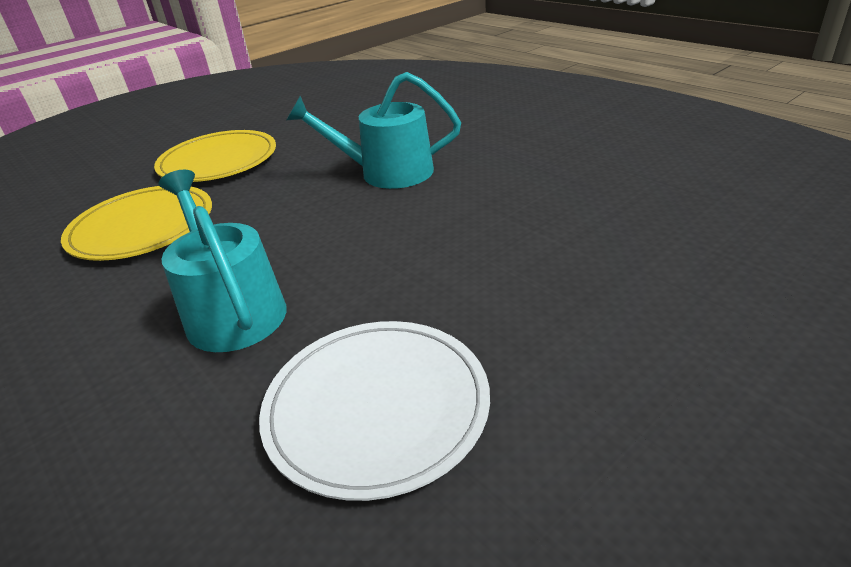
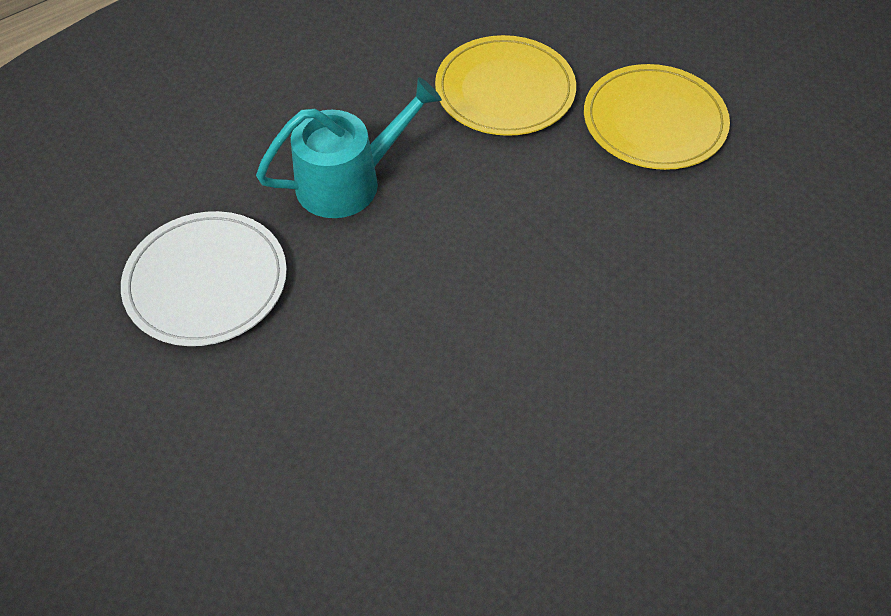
camera: 90 degrees right, 20 degrees up
turquoise watering can [286,72,461,189] -> none

